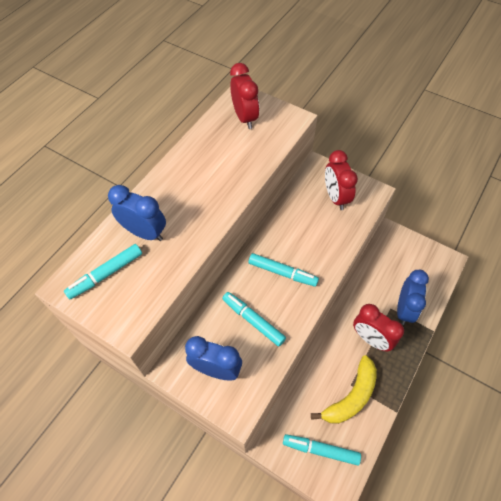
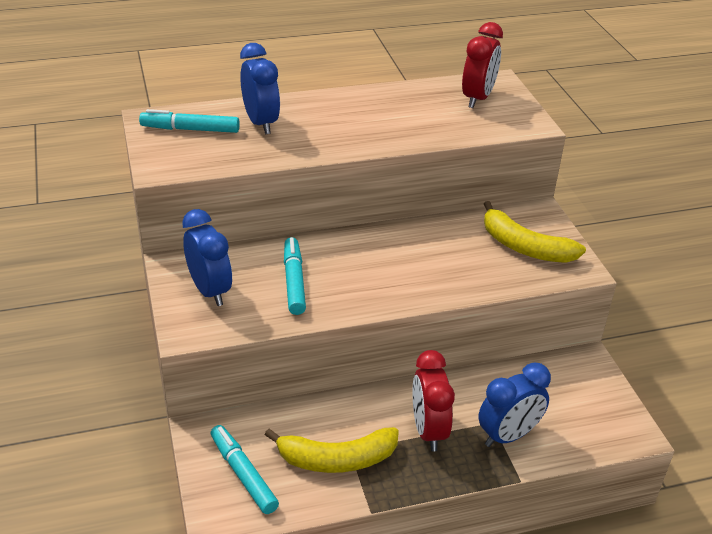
camera: 40 degrees right, 20 degrees down
turquoise marker [248,253,319,287] -> none
red clock [325,150,358,210] -> yellow banana [484,201,586,263]

